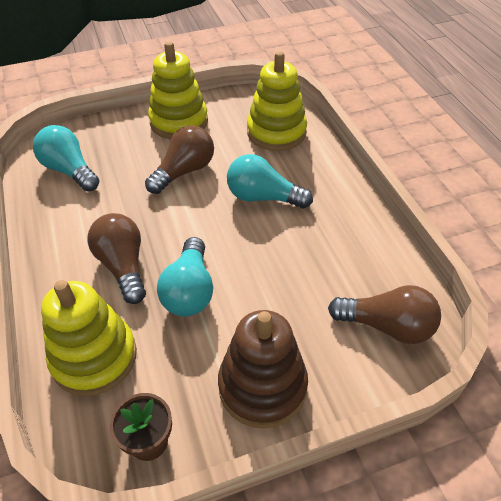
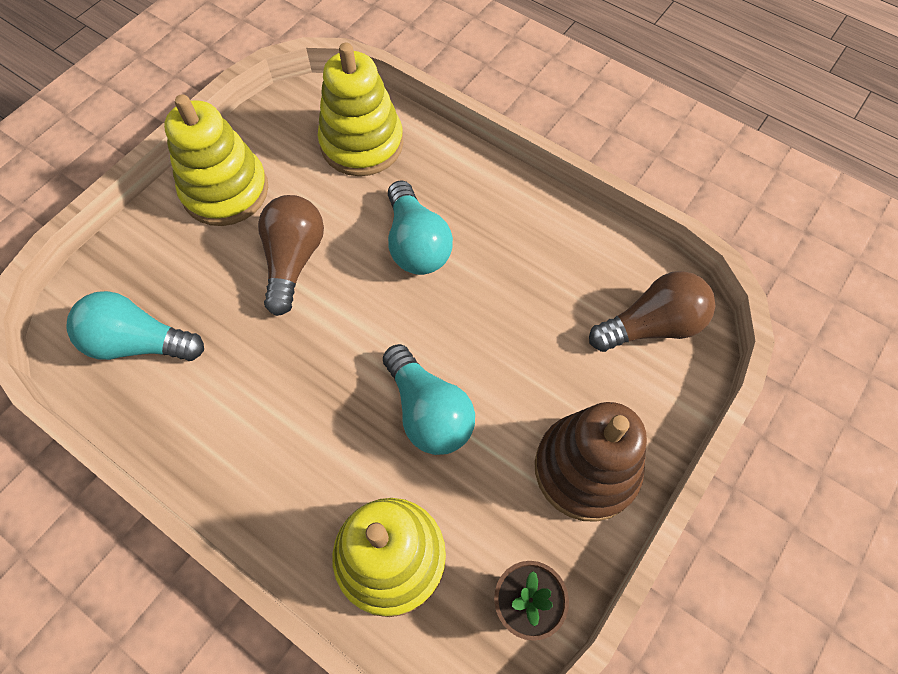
camera: 35 degrees left, 15 degrees up
brown light bulb [87,213,146,304] -> none
turquoise light bulb [227,154,313,209] -> turquoise light bulb turned 90 degrees counterclockwise [388,180,453,275]

